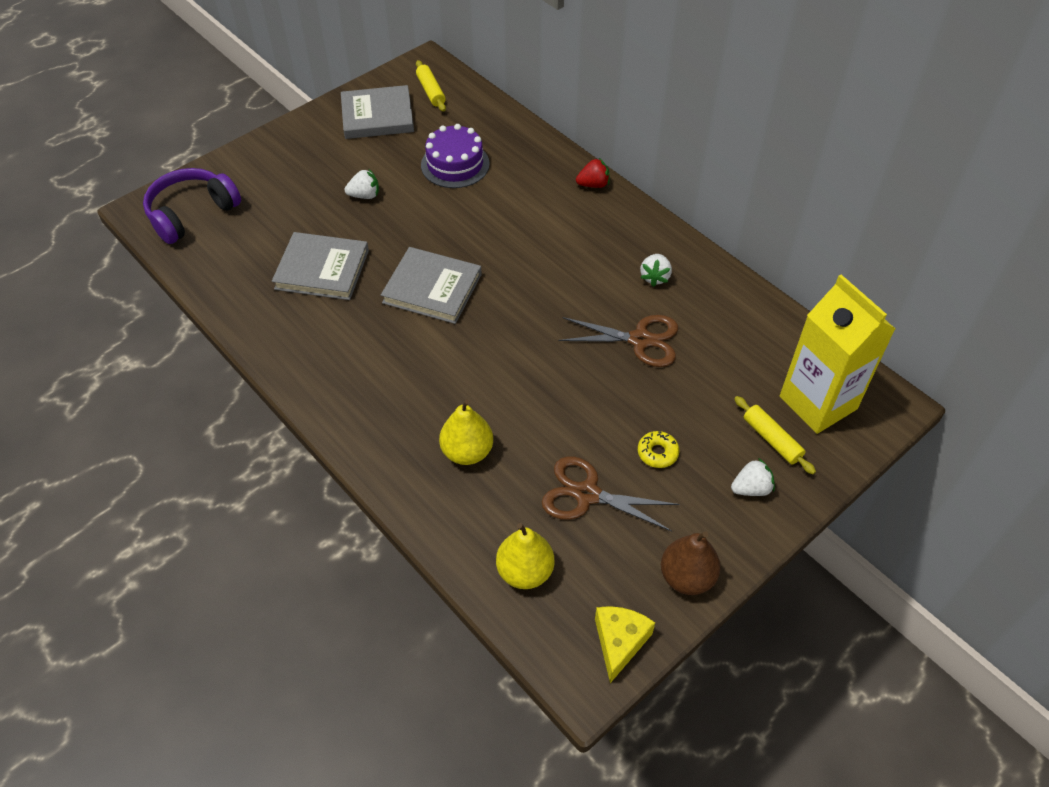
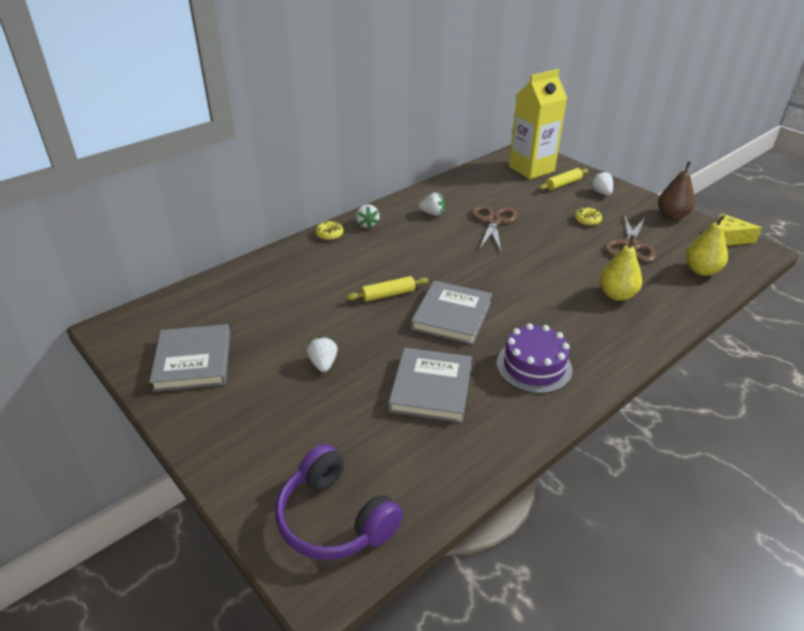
camera: 90 degrees left, 15 degrees down
yellow rolling pin [416,60,446,112] -> yellow rolling pin moved to [347,276,429,302]
purple cake [421,124,490,188] -> purple cake moved to [497,323,572,394]
red strawberry [576,158,610,188] -> yellow donut [315,221,344,240]
none -> white strawberry [356,204,380,229]

